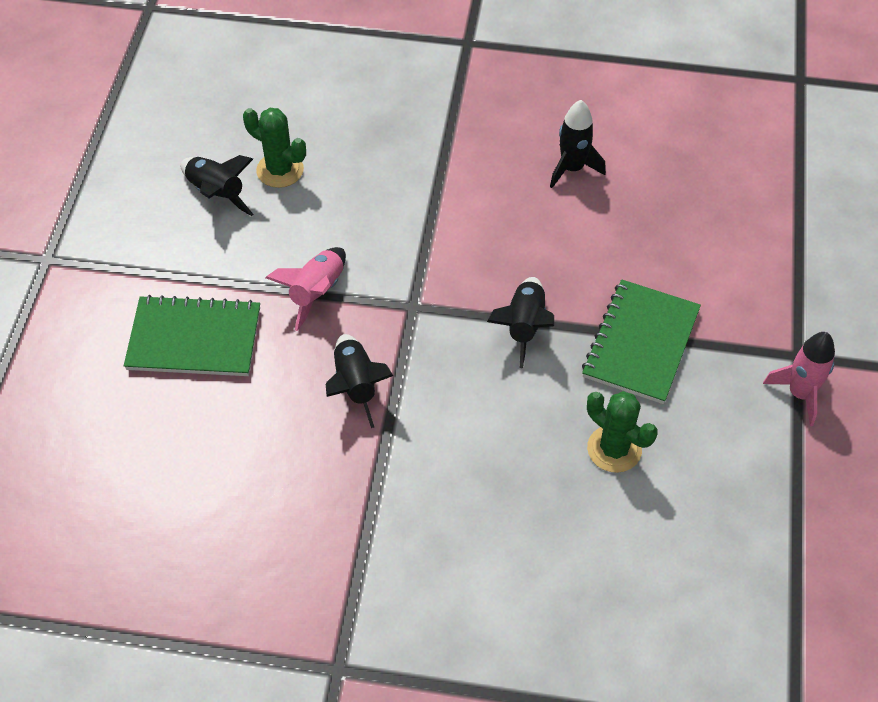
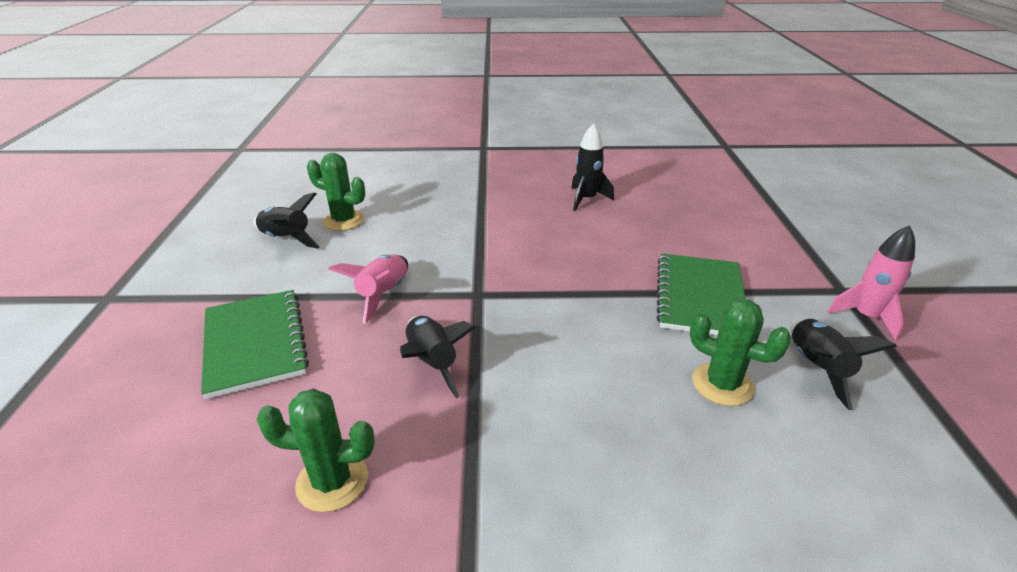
camera: 10 degrees left, 20 degrees down
green notebook [124,295,260,376] -> green notebook turned 75 degrees clockwise [201,290,309,399]
black rocket [487,277,554,368] -> black rocket moved to [790,318,897,410]
none -> green cactus [257,389,375,512]

